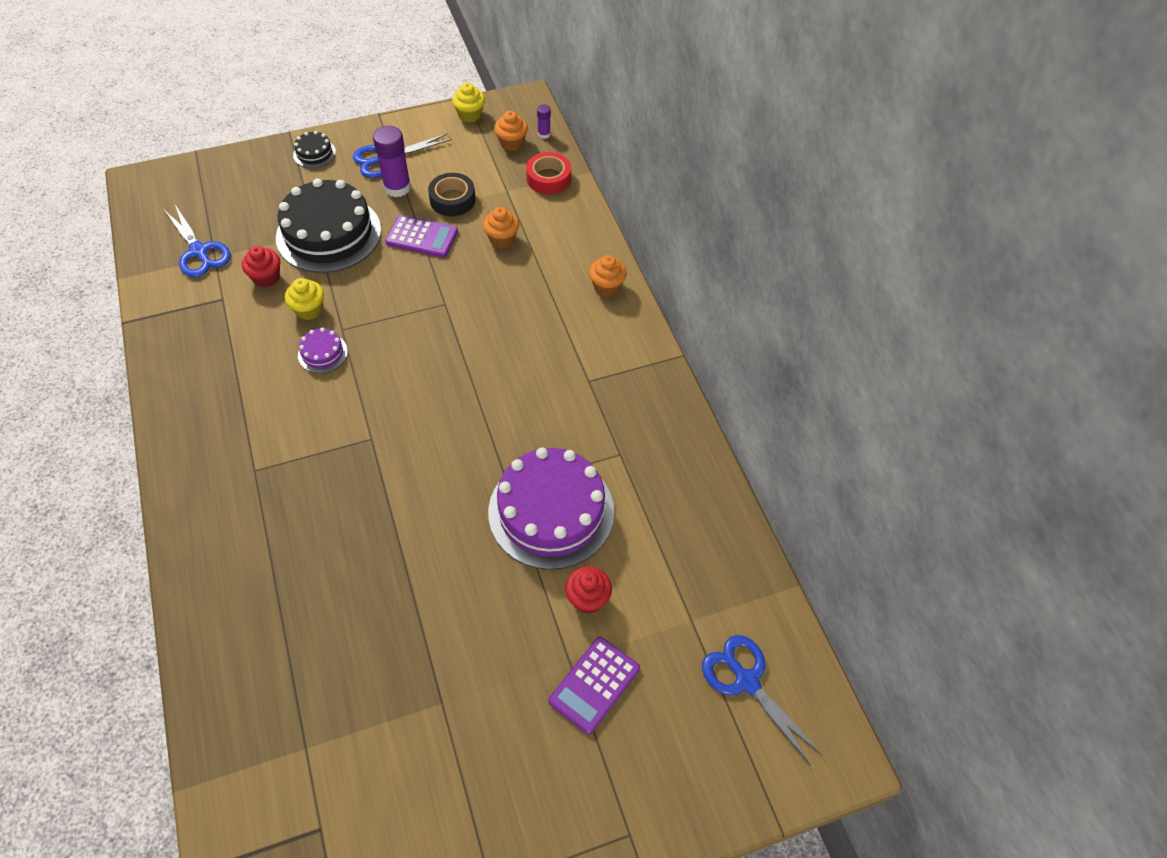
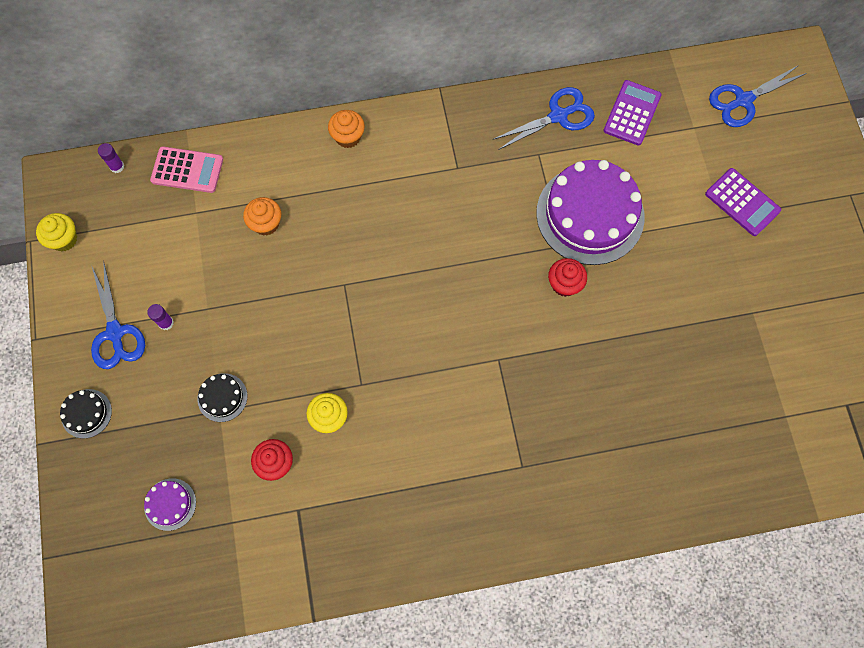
camera: 80 degrees left, 15 degrees up
blue scissors [164,205,231,277] -> blue scissors moved to [492,87,595,150]
black cake [276,178,381,273] -> black cake [197,373,247,422], size x0.43
purple cake [298,328,348,373] -> purple cake moved to [144,478,196,531]
purple glue stick [373,126,411,197] -> purple glue stick [147,304,174,330], size x0.50
purple calculator [385,215,458,258] -> purple calculator moved to [603,80,662,146]
black tape [428,173,476,216] -> none
orange cupcake [494,111,528,151] -> none
red tape [526,152,571,194] -> pink calculator [150,146,223,193]
red cupcake [565,566,612,614] -> red cupcake moved to [548,258,587,297]

